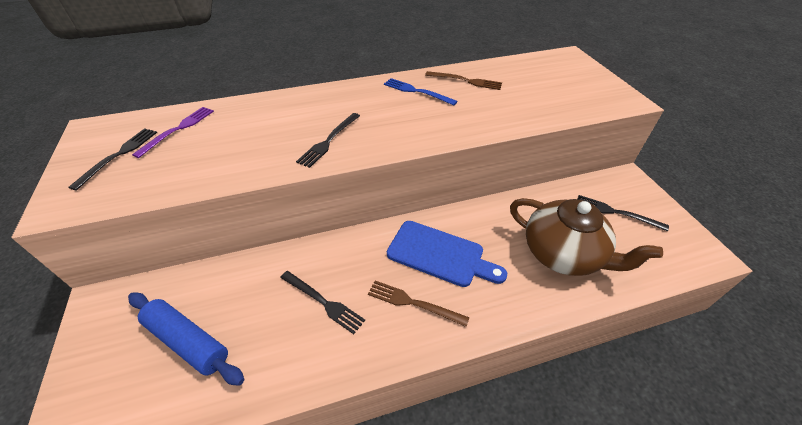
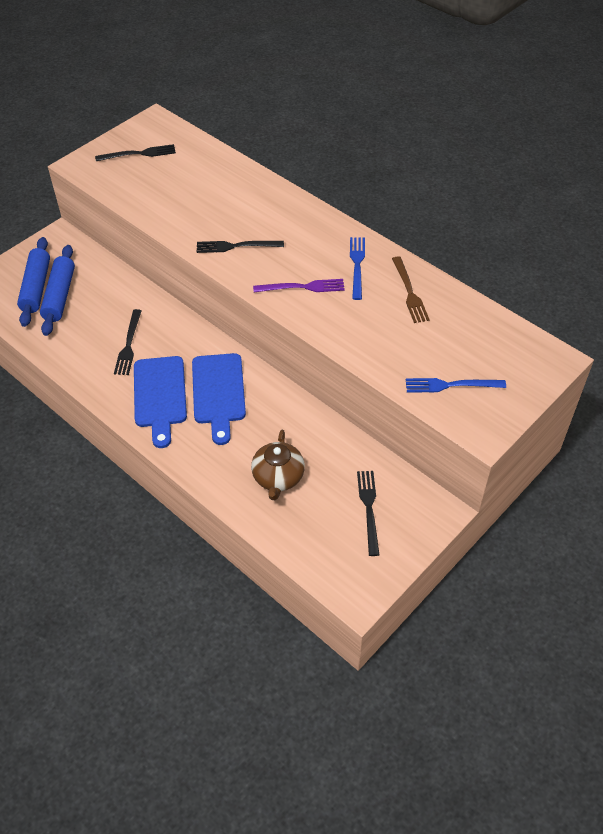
camera: 60 degrees right, 5 degrees up
purple fork [132,107,214,158] -> purple fork moved to [253,279,345,292]
brown fork [368,281,469,327] -> blue cutting board [134,356,187,448]
brown teapot [510,198,663,276] -> brown teapot [251,430,305,500], size x0.64
none -> blue rolling pin [17,237,50,327]
none -> blue fork [406,378,506,392]

